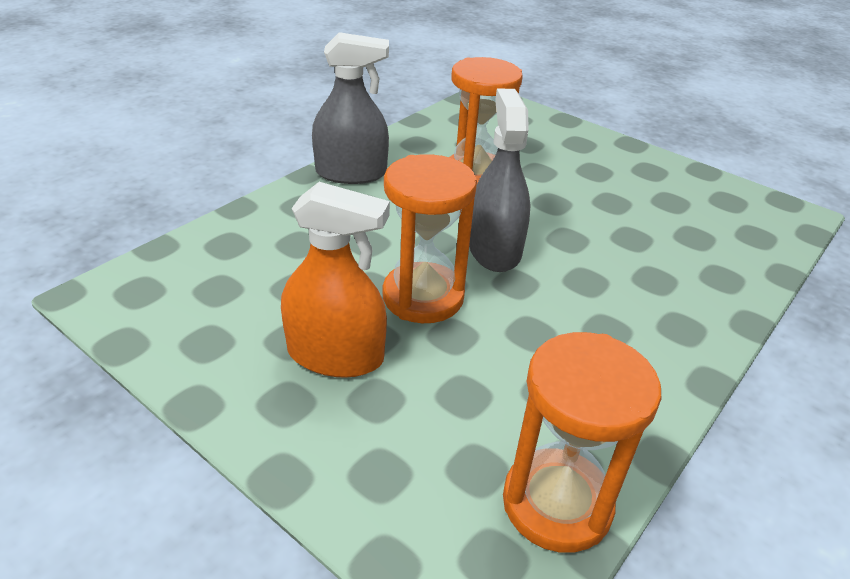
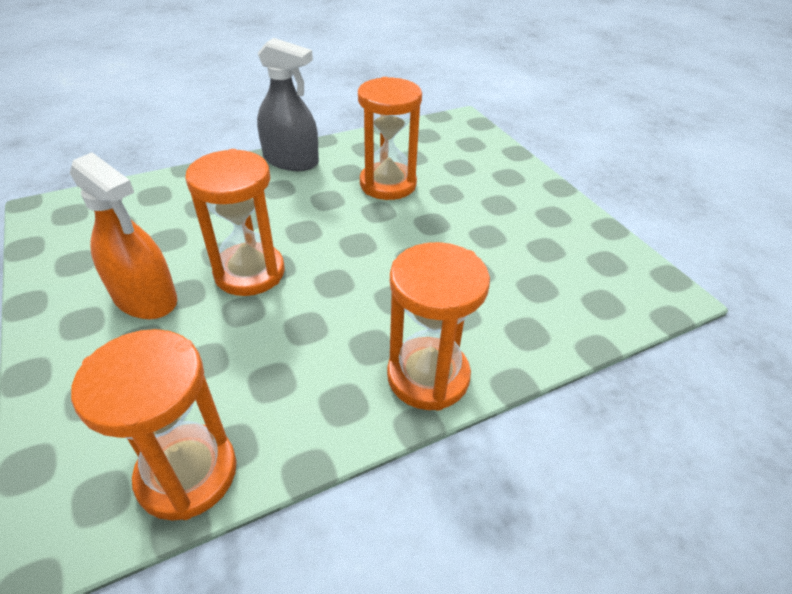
camera: 25 degrees right, 5 degrees up
grey spray bottle [469,88,531,272] -> none
none -> orange hourglass [387,242,490,411]

